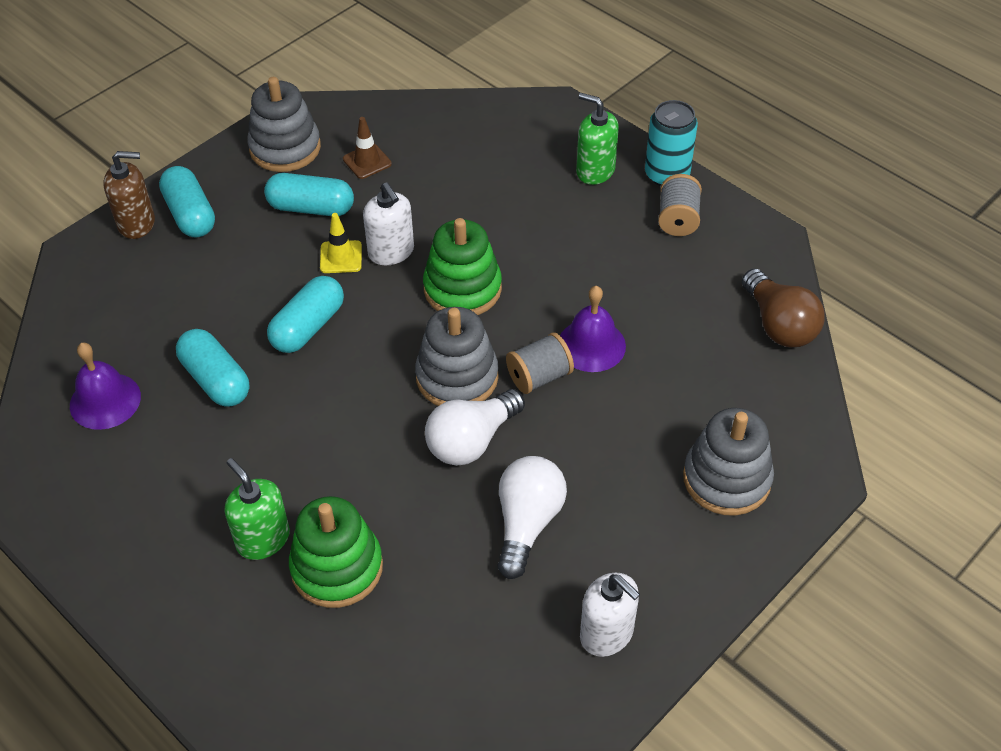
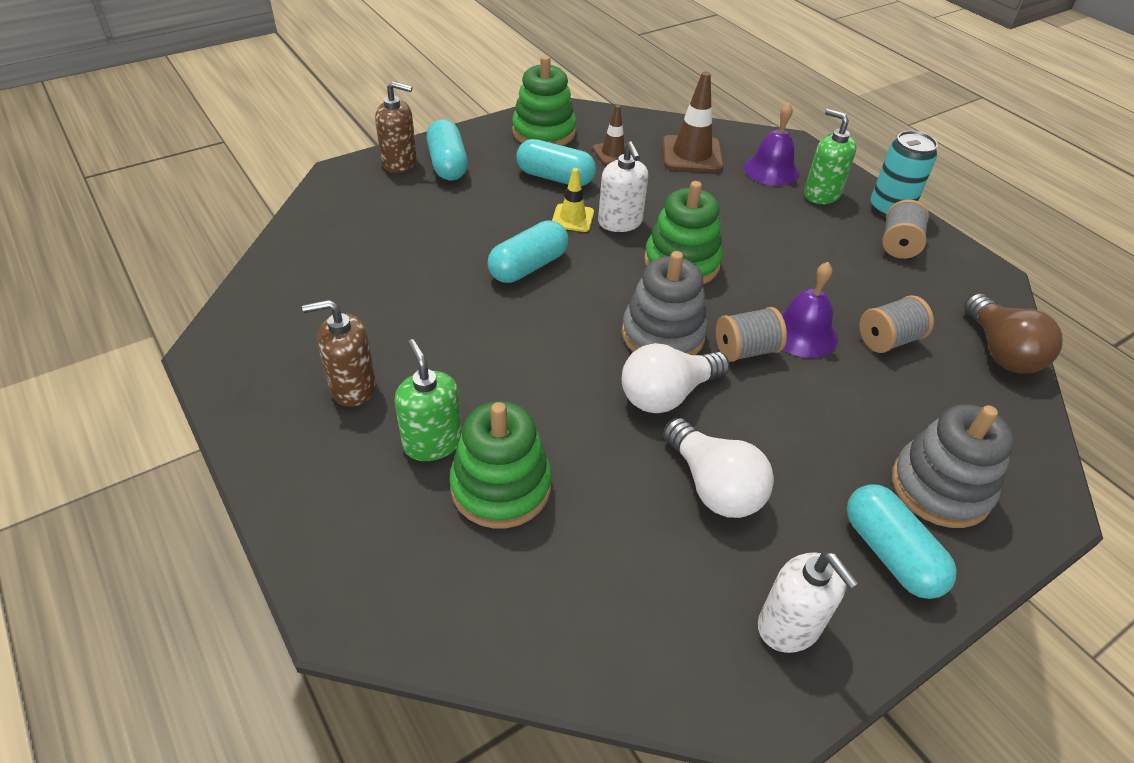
camera: 10 degrees right, 5 degrees down
purple bell [70,343,141,430] -> purple bell moved to [744,103,799,186]
turquoise capsule [176,329,249,407] -> turquoise capsule moved to [847,484,957,599]
grey stacking toy [247,77,321,172] -> green stacking toy [512,55,576,146]
white light bulb [497,456,567,579] -> white light bulb turned 120 degrees clockwise [663,418,774,518]
none -> brown soap dispenser [302,300,376,407]
none -> brown traffic cone [662,71,724,172]
none -> grey spool [859,295,934,353]

